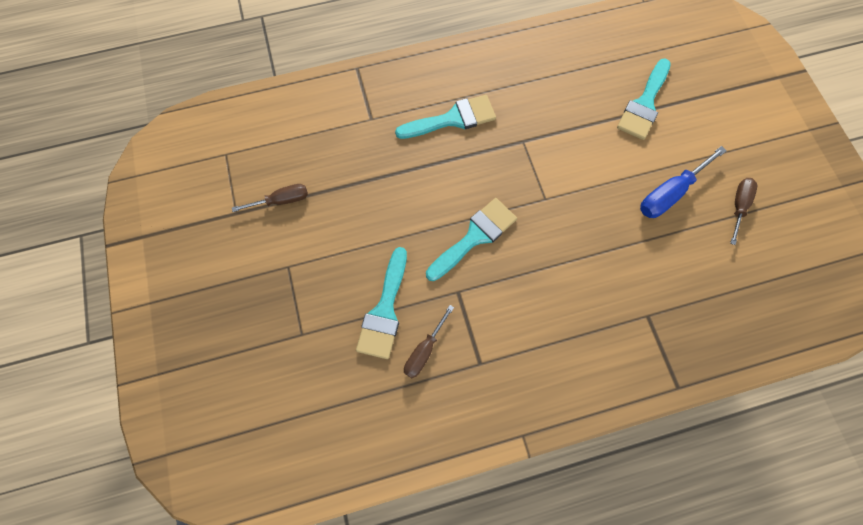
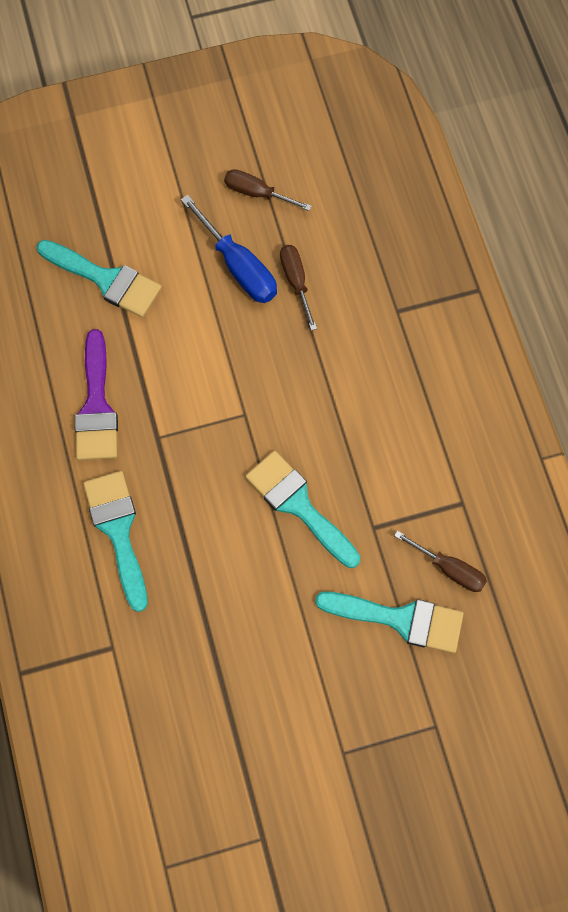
camera: 90 degrees left, 0 degrees up
brown screwdriver [232,184,308,212] -> brown screwdriver moved to [280,245,317,330]
none -> purple brush [74,329,118,460]

